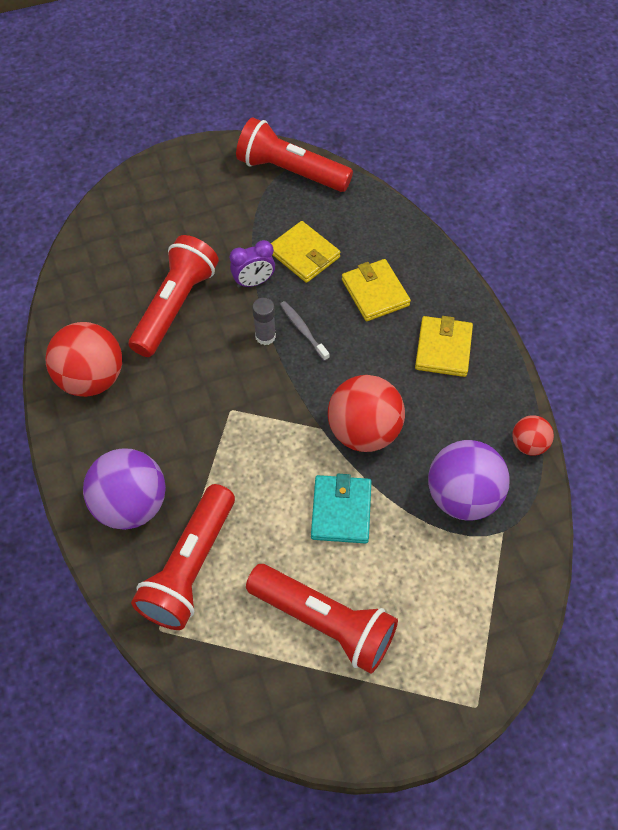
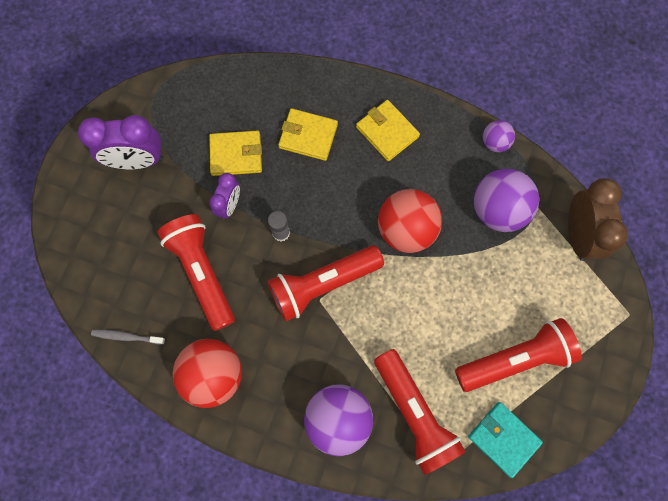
camera: 50 degrees left, 15 degrees up
red flashlight [236,117,353,192] -> red flashlight moved to [268,245,384,322]
grey toothbrush [280,301,330,361] -> grey toothbrush moved to [91,329,165,344]
turquoise wallet [311,474,372,544] -> turquoise wallet moved to [468,402,543,478]
red ball [512,415,554,456] -> purple ball [483,120,515,152]
none -> purple clock [78,115,163,169]
none -> brown clock [568,178,628,261]

